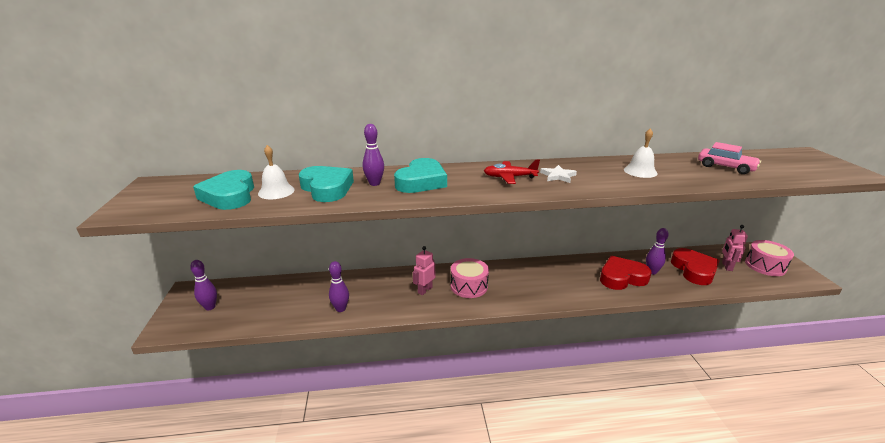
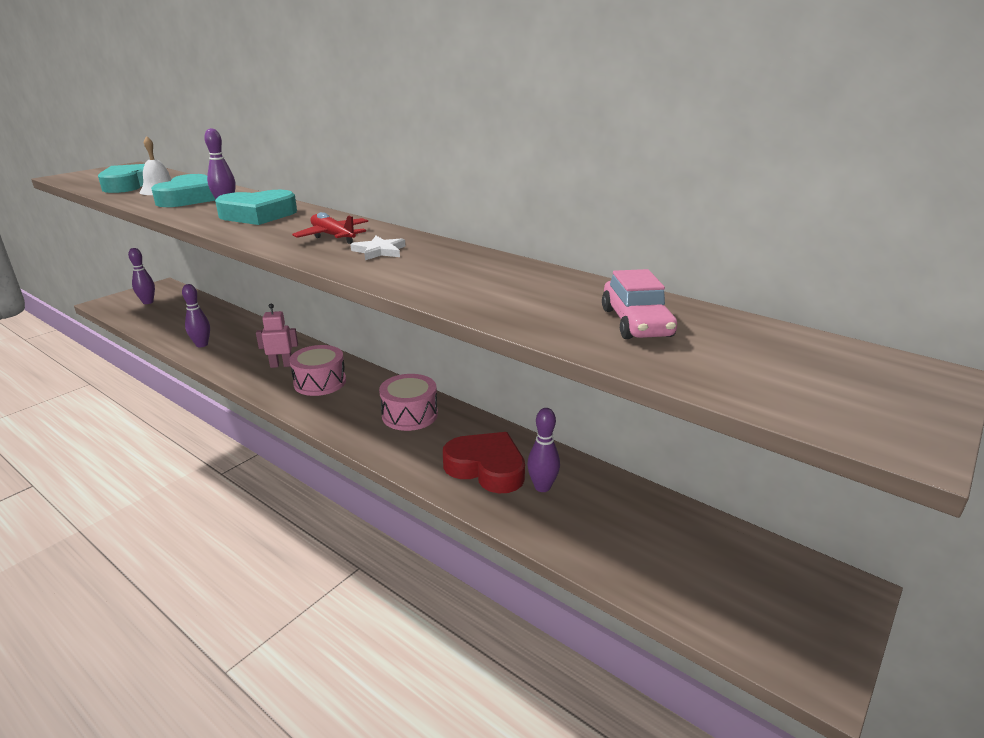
camera: 45 degrees right, 0 degrees up
white bell [624,128,658,178] -> none
red heart [671,248,720,285] -> none
pink robot [722,225,748,271] -> none
pink drum [745,240,794,276] -> pink drum moved to [379,374,438,431]

